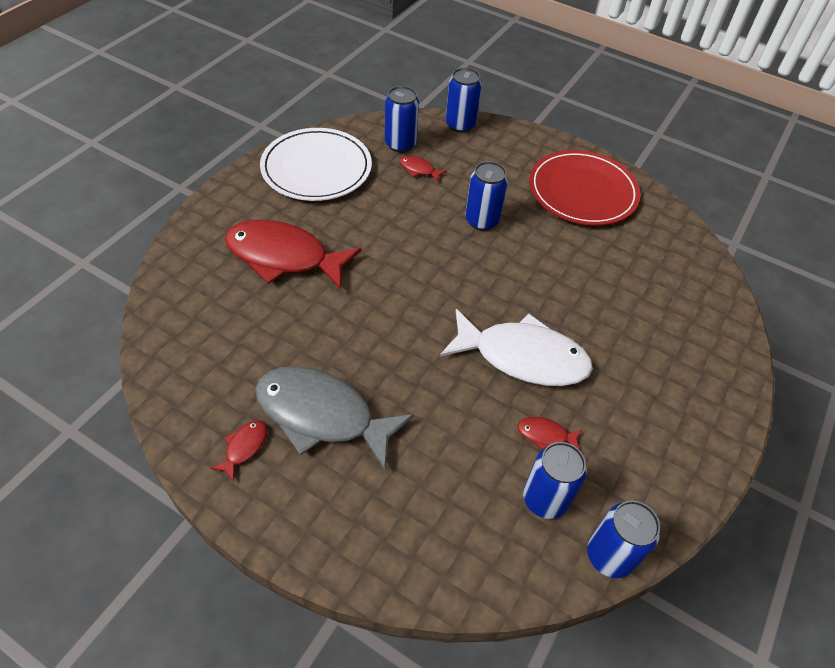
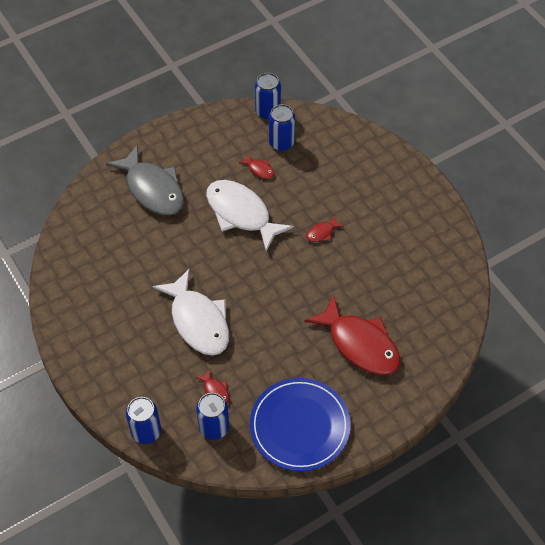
camera: 150 degrees left, 5 degrees up
red fish [210,420,267,482] -> red fish moved to [306,216,344,242]
grey fish [255,366,414,470] -> grey fish moved to [106,144,184,215]
white plate [260,128,372,201] -> blue plate [250,378,351,471]
blue can [465,161,508,231] -> white fish [152,269,229,356]
red plate [529,150,641,226] -> none

